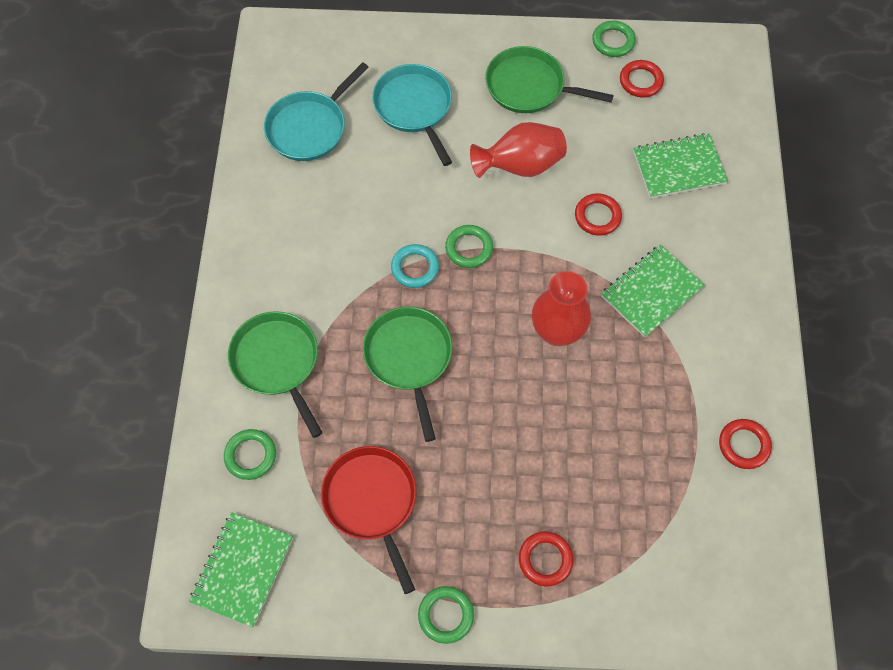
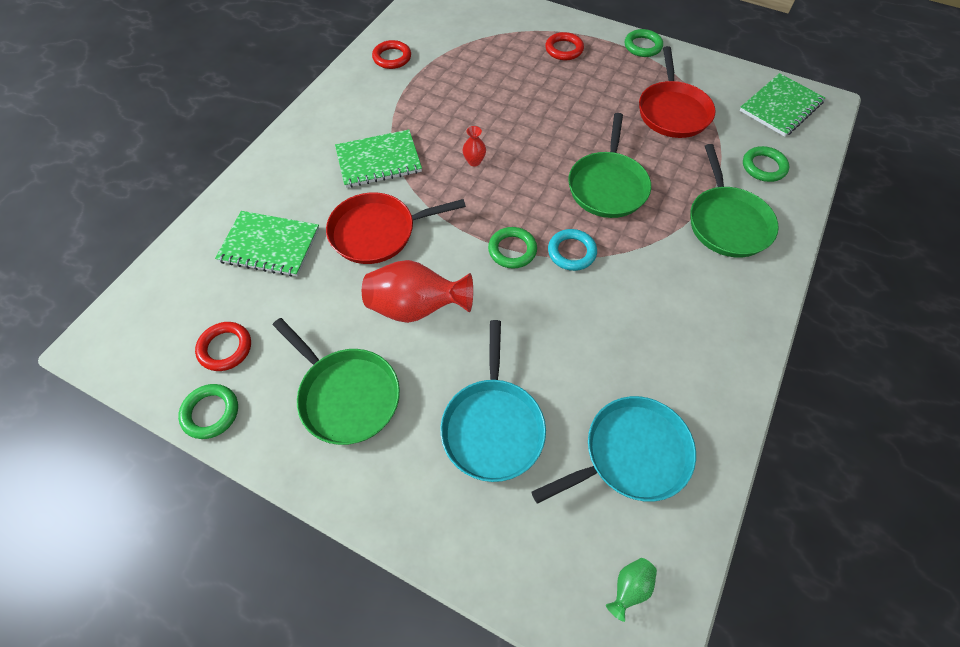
camera: 155 degrees left, 5 degrees down
red vase [532,271,591,346] -> red vase [463,126,486,166], size x0.45
red ring [575,193,622,236] -> red pan [326,192,466,264]
none -> green vase [606,558,657,622]

